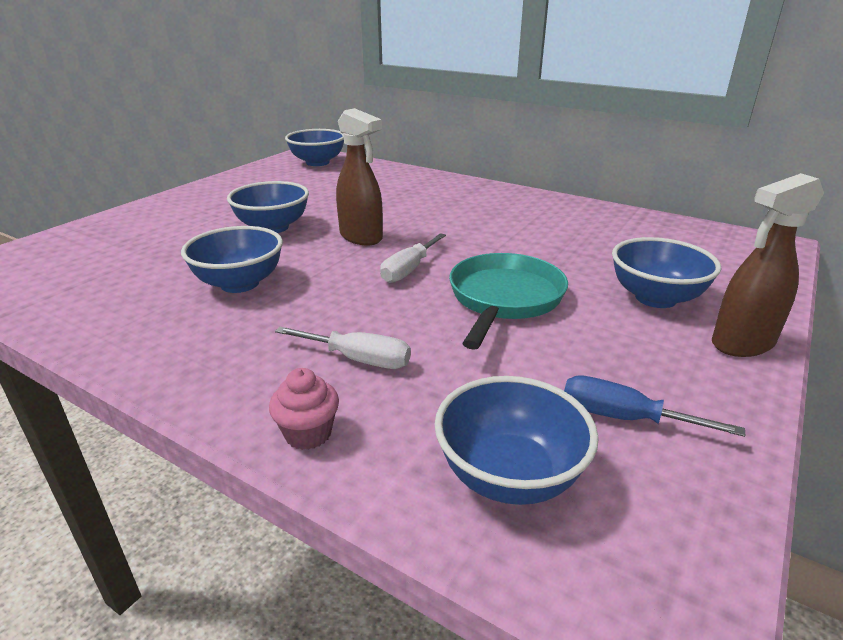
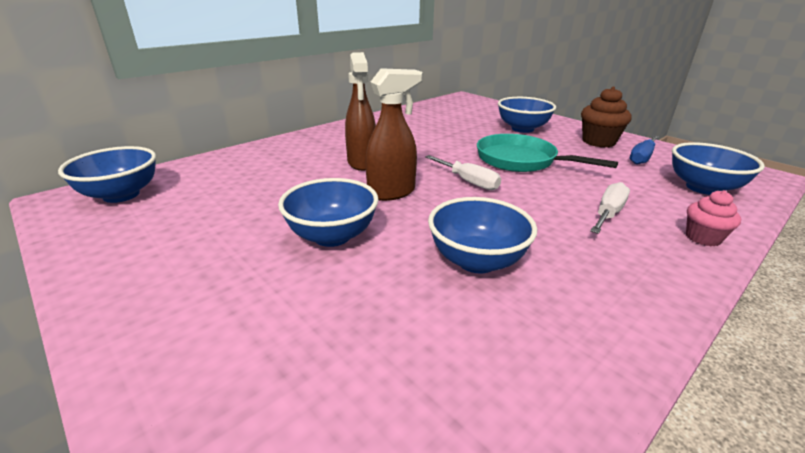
camera: 75 degrees left, 0 degrees up
brown spray bottle [712,173,824,357] -> brown spray bottle moved to [345,52,376,171]
none -> brown cupcake [581,87,632,147]

